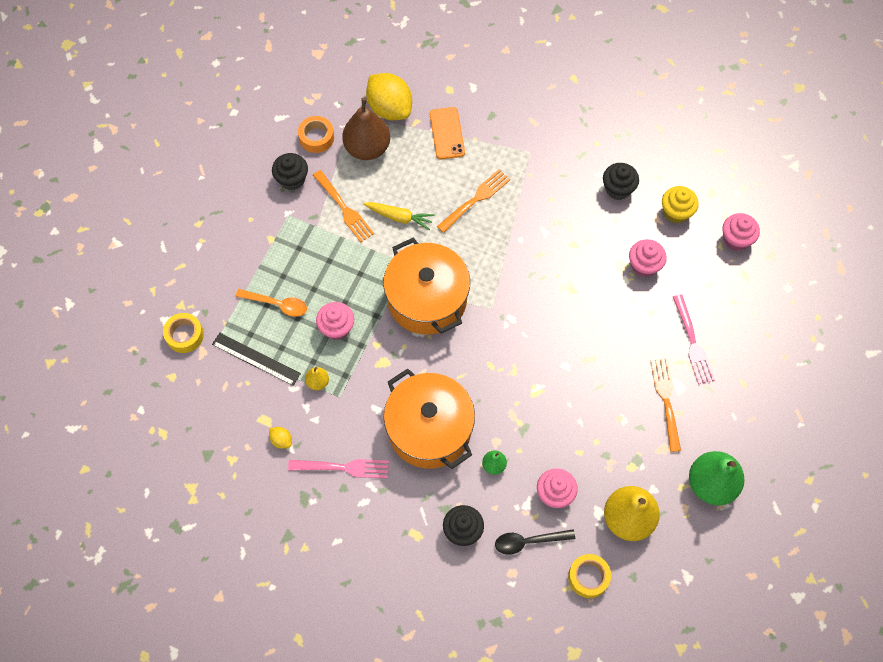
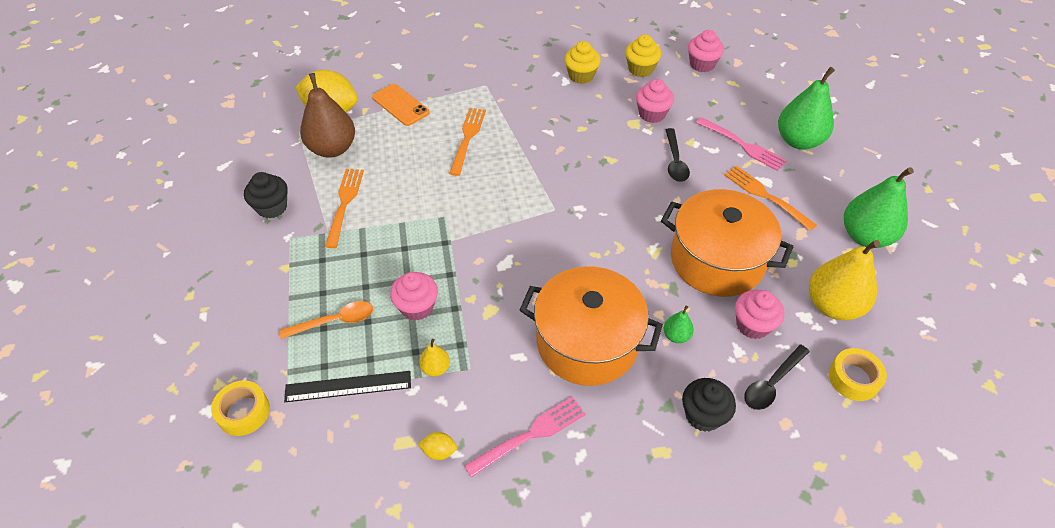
camera: 35 degrees left, 15 degrees down
orange tape [298,116,334,153] -> none
orange fork [313,170,374,242] -> orange fork turned 105 degrees counterclockwise [325,169,364,248]
yellow carrot [363,202,435,230] -> none
orange pot [383,238,470,335] -> orange pot moved to [661,189,793,297]
black cupcake [603,163,639,200] -> yellow cupcake [564,41,601,84]
none -> black spoon [665,128,690,182]
none -> green pear [778,67,835,150]

